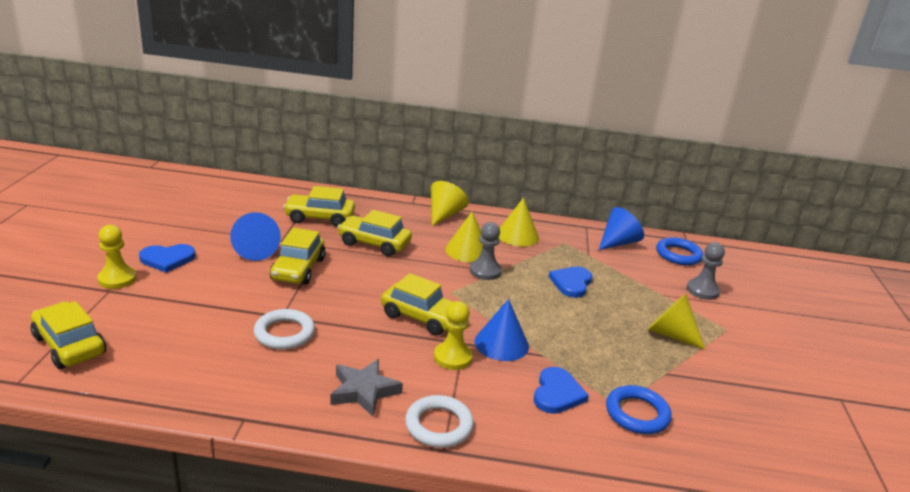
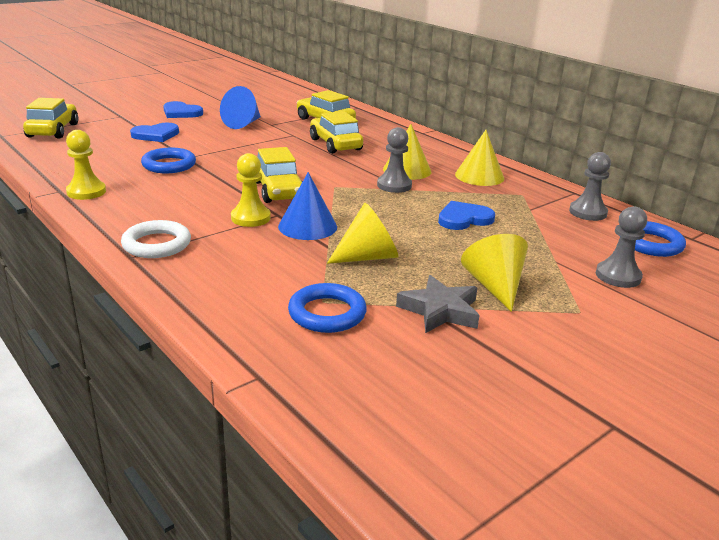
camera: 45 degrees right, 0 degrees up
yellow pawn [97,225,137,289] -> yellow pawn moved to [66,130,106,200]
white ring [254,309,315,350] -> blue ring [141,148,196,173]
yellow car [270,228,326,285] -> none
grey star [330,359,403,417] -> grey star moved to [396,275,480,333]
yellow cone [431,181,469,226] -> yellow cone moved to [327,203,398,264]
blue heart [534,367,589,414] -> blue heart moved to [130,123,179,142]
blue cone [599,207,644,250] -> grey pawn [569,152,611,221]

